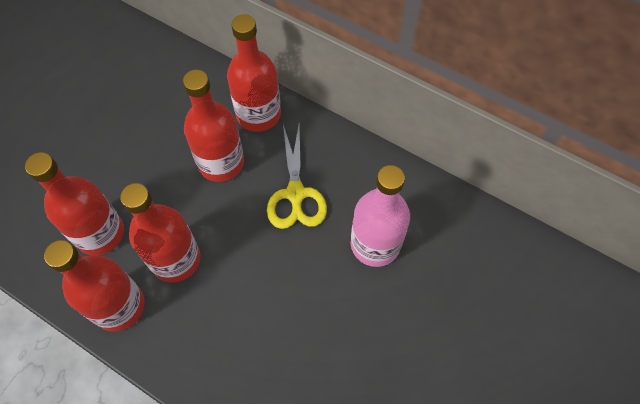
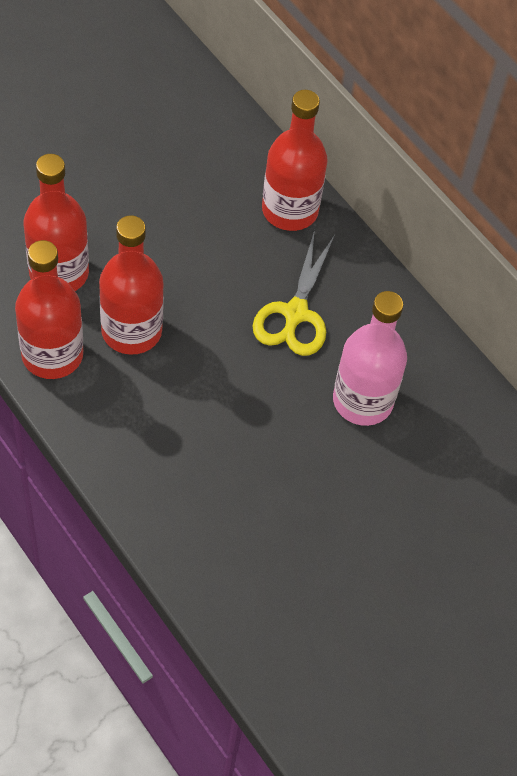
camera: 15 degrees right, 5 degrees down
red bottle [183,70,244,182] -> none

